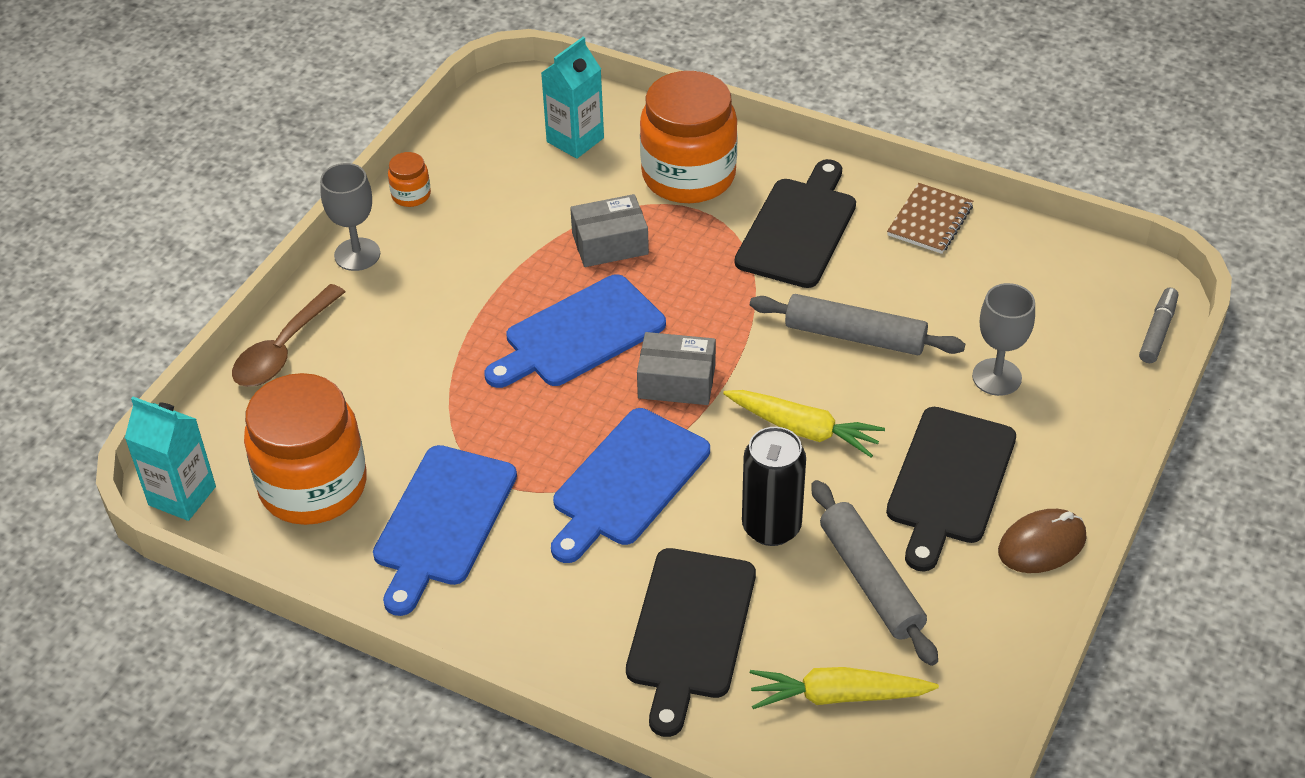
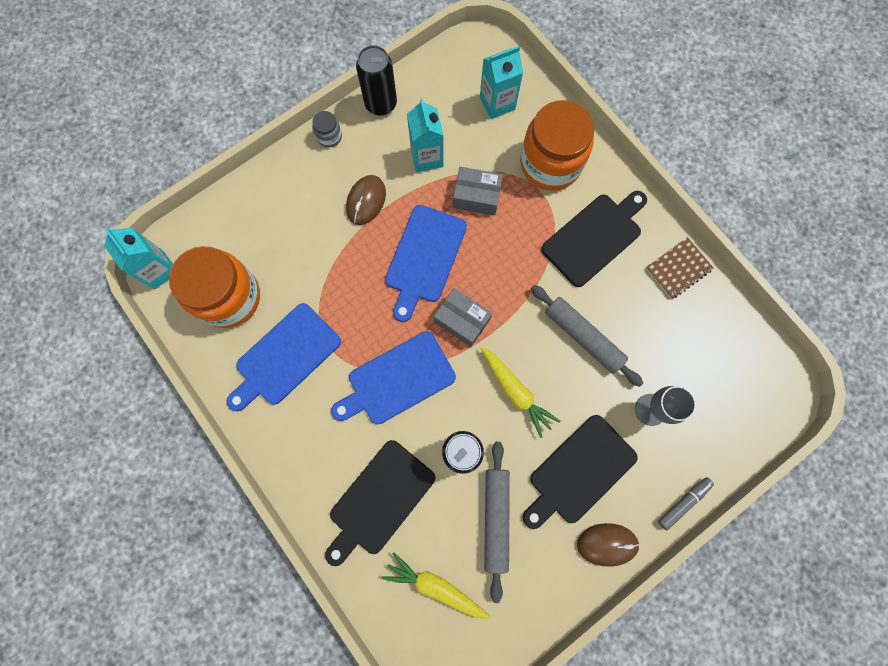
camera: 25 degrees right, 30 degrees up
brown spoon [232,284,345,387] -> none
grey goblet [320,163,380,271] -> grey jar [312,111,342,148]
orange jar [388,152,431,207] -> black can [356,45,397,116]
blue cutting board [484,274,666,388] -> blue cutting board turned 60 degrees counterclockwise [385,205,467,322]
grey marker [1139,288,1178,363] -> grey marker moved to [658,477,714,531]
none -> brown mouse [346,175,386,225]
none -> turquoise carton [407,99,444,172]

